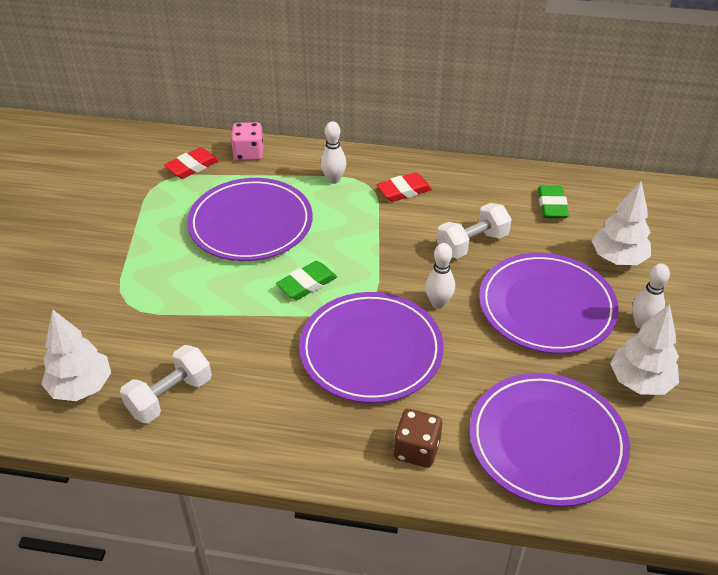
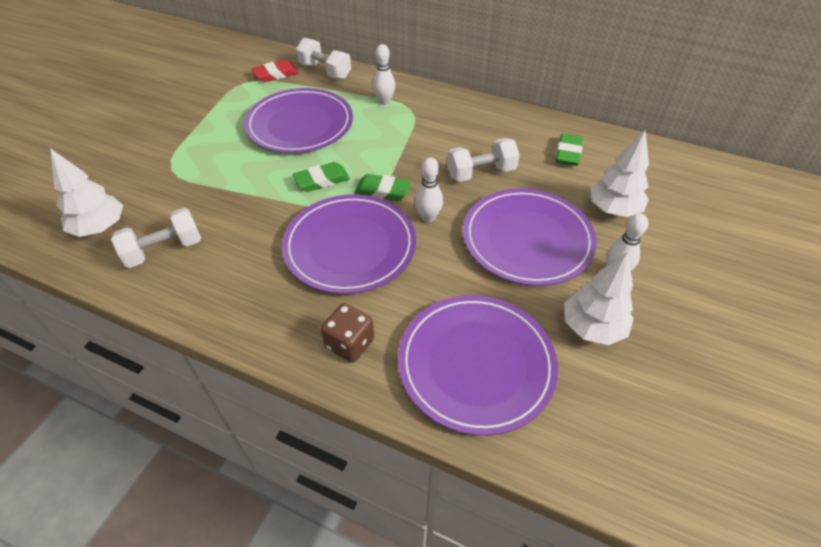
camera: 15 degrees right, 5 degrees up
pink dice [231,122,263,161] -> white dumbbell [296,38,351,80]
red eraser [377,172,432,202] -> none
none -> green eraser [354,174,411,201]

